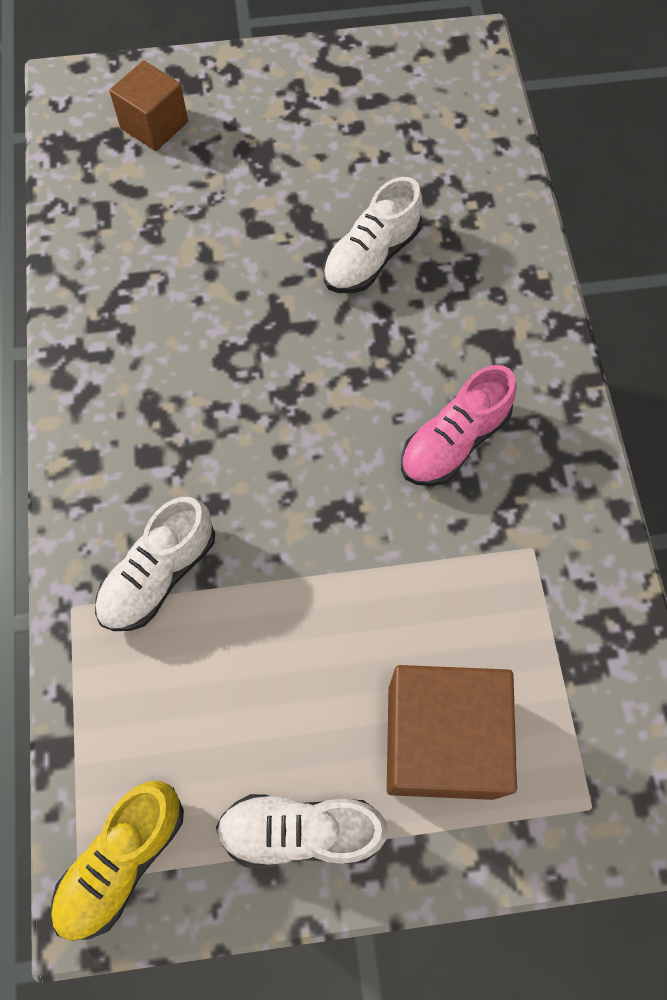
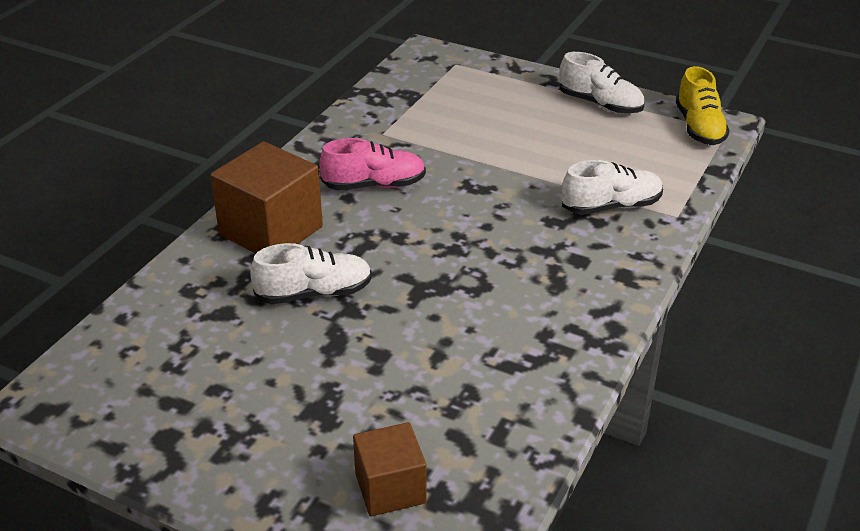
camera: 145 degrees left, 30 degrees down
yellow shoe [51,781,184,941] -> yellow shoe turned 105 degrees clockwise [676,66,730,145]
brown cube [387,665,517,800] -> brown cube moved to [210,141,323,253]

